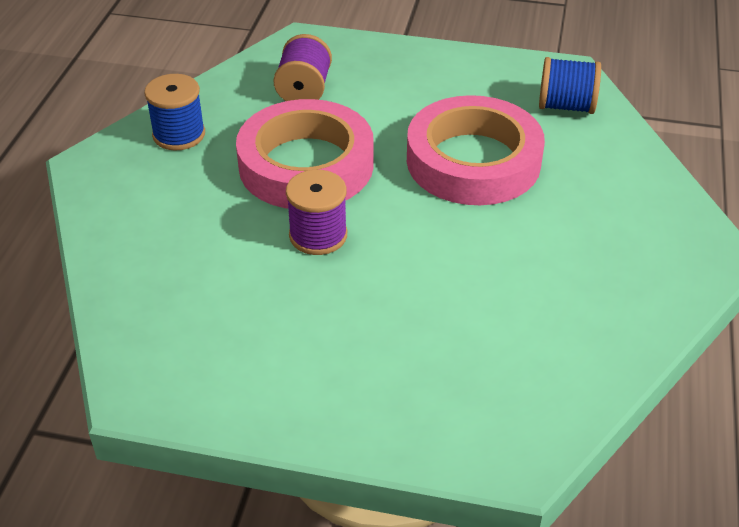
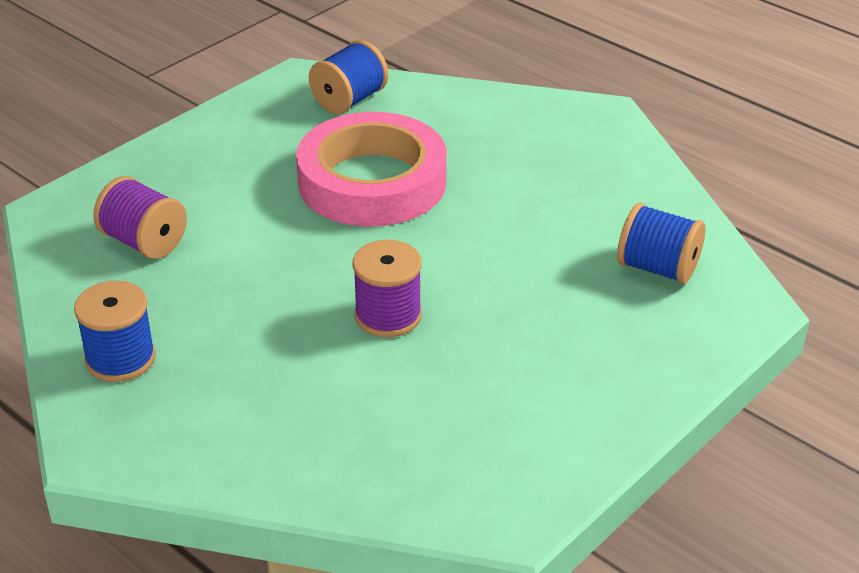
camera: 60 degrees left, 5 degrees down
pink tape [236,99,374,209] -> none
none -> blue spool [617,203,706,284]

